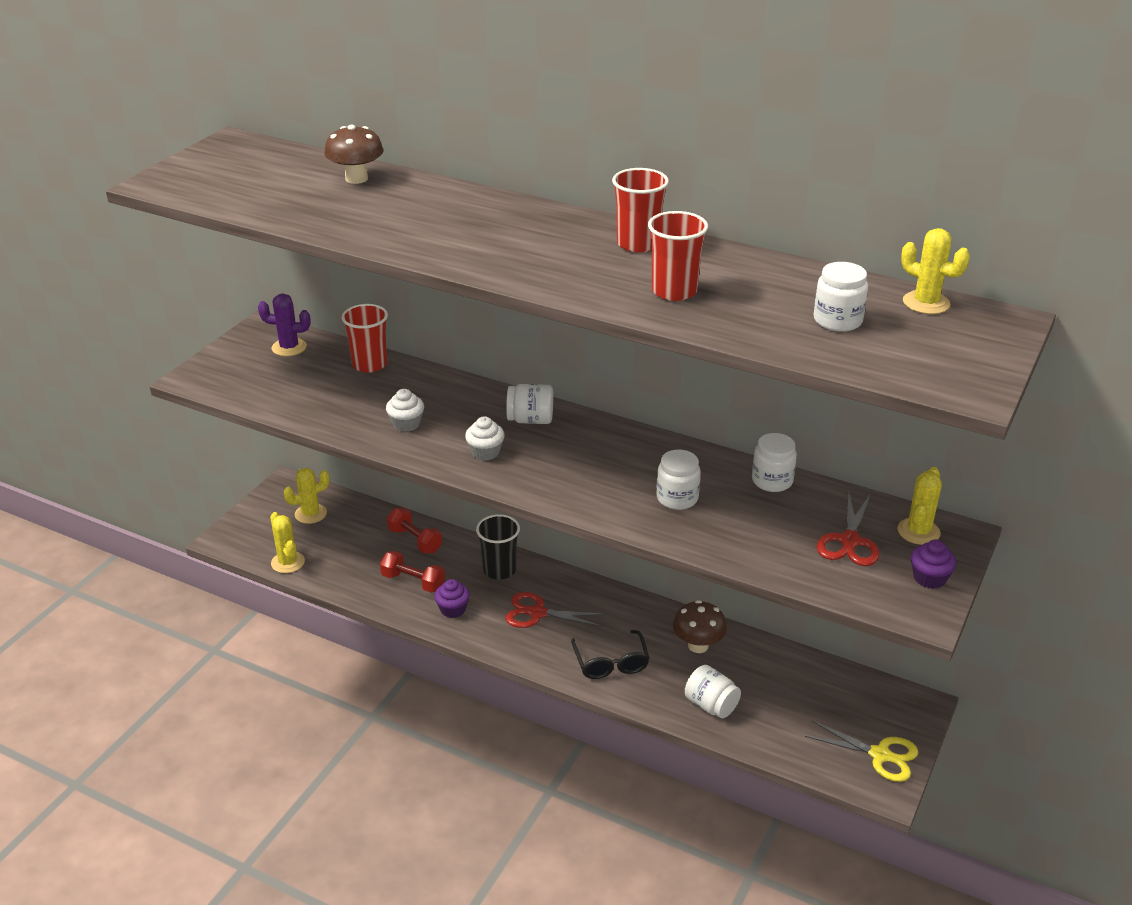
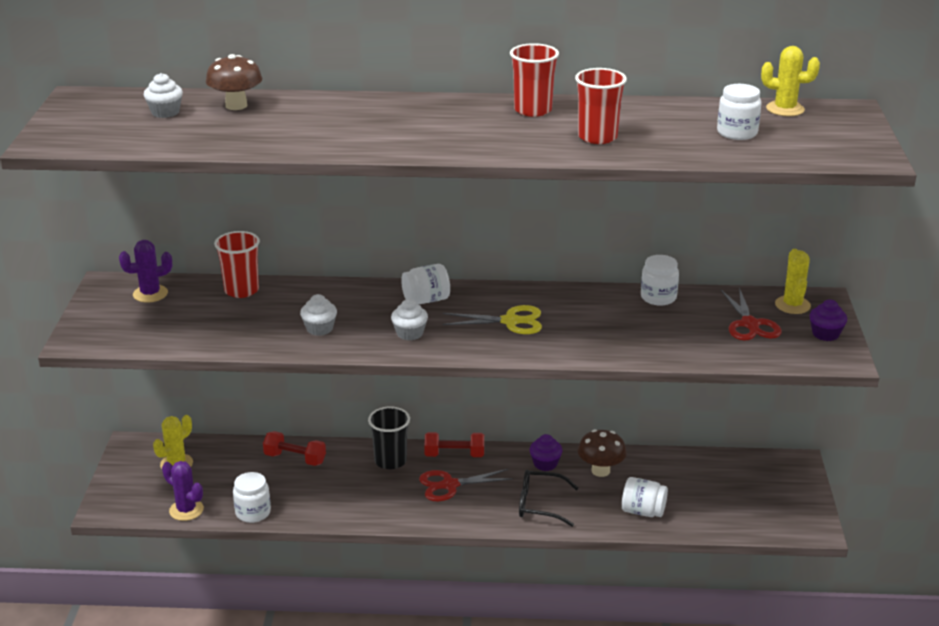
camera: 25 degrees left, 5 degrees down
yellow cactus [270,512,305,573] -> purple cactus [162,461,204,521]
red dumbbell [380,551,445,593] -> red dumbbell moved to [424,432,484,457]
purple cupcake [434,579,470,618] -> purple cupcake moved to [530,434,562,471]
black glasses [571,630,650,679] -> black glasses turned 135 degrees clockwise [519,470,579,527]
white jar [656,450,701,510] -> white jar moved to [233,472,271,523]
yellow scissors [805,721,919,782] -> yellow scissors moved to [442,305,542,334]
none -> white cupcake [144,73,183,118]

